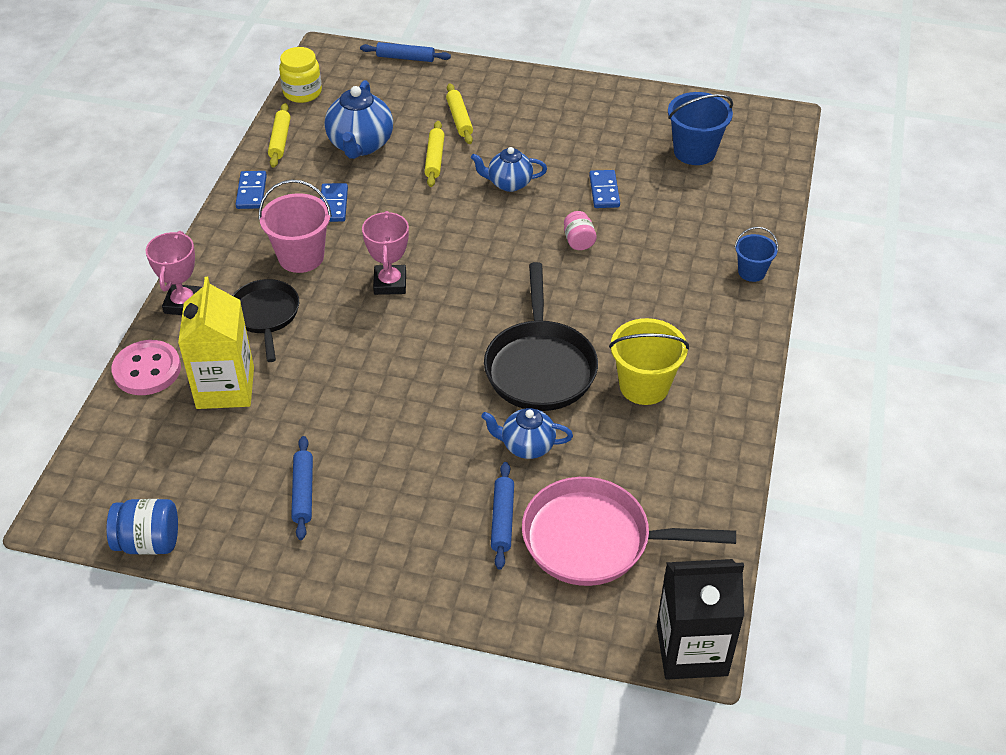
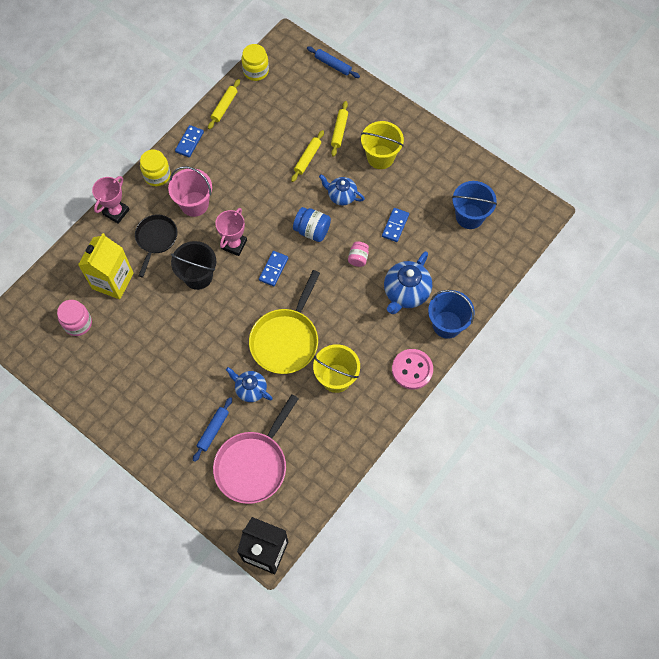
camera: 25 degrees right, 20 degrees up
blue jar [106,499,178,555] -> blue jar moved to [293,207,331,242]
pink button [112,340,181,395] -> pink button moved to [392,349,433,389]
blue rolling pin [291,436,313,540] -> none
blue domino [320,183,348,222] -> blue domino moved to [259,251,288,286]
blue teapot [325,80,393,159] -> blue teapot moved to [384,251,432,314]
black pan [484,262,598,411] -> yellow pan [249,270,320,374]
pink pan [522,477,736,586] -> pink pan turned 90 degrees counterclockwise [213,394,299,504]
blue bucket [735,227,778,282] -> blue bucket [428,290,474,339], size x1.68
none -> pink jar [57,300,92,336]
none -> yellow jar [140,150,171,186]
none -> black bucket [171,241,216,290]
none -> yellow bucket [361,121,404,169]

